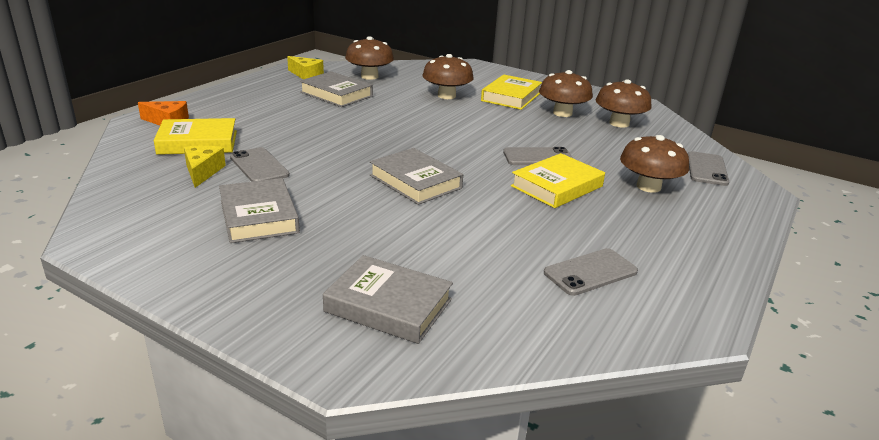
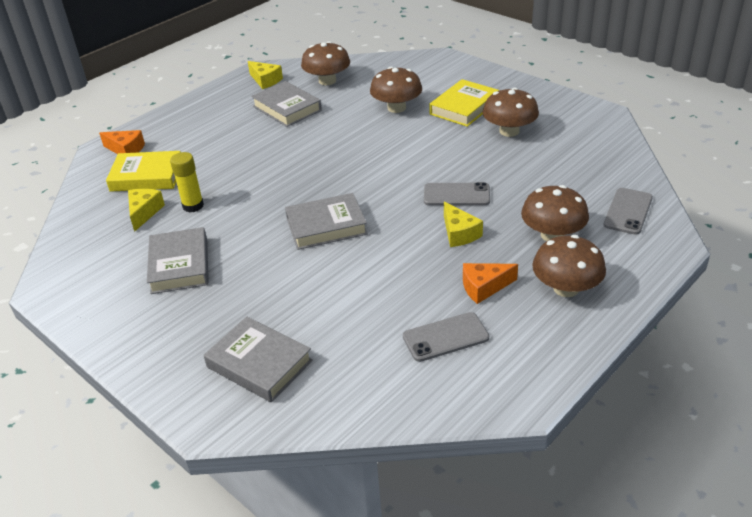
camera: 15 degrees right, 10 degrees up
grey phone [230,147,290,182] -> yellow glue stick [170,152,204,212]
grey book [370,148,463,205] -> grey book turned 75 degrees counterclockwise [285,193,368,250]
yellow book [511,153,605,208] -> yellow cheese [444,201,483,247]
brown mushroom [596,79,652,128] -> brown mushroom moved to [532,235,606,297]
none -> orange cheese [463,263,518,304]

